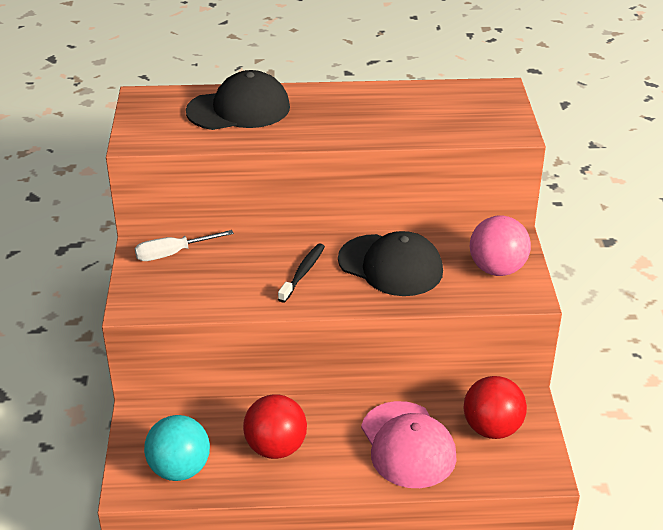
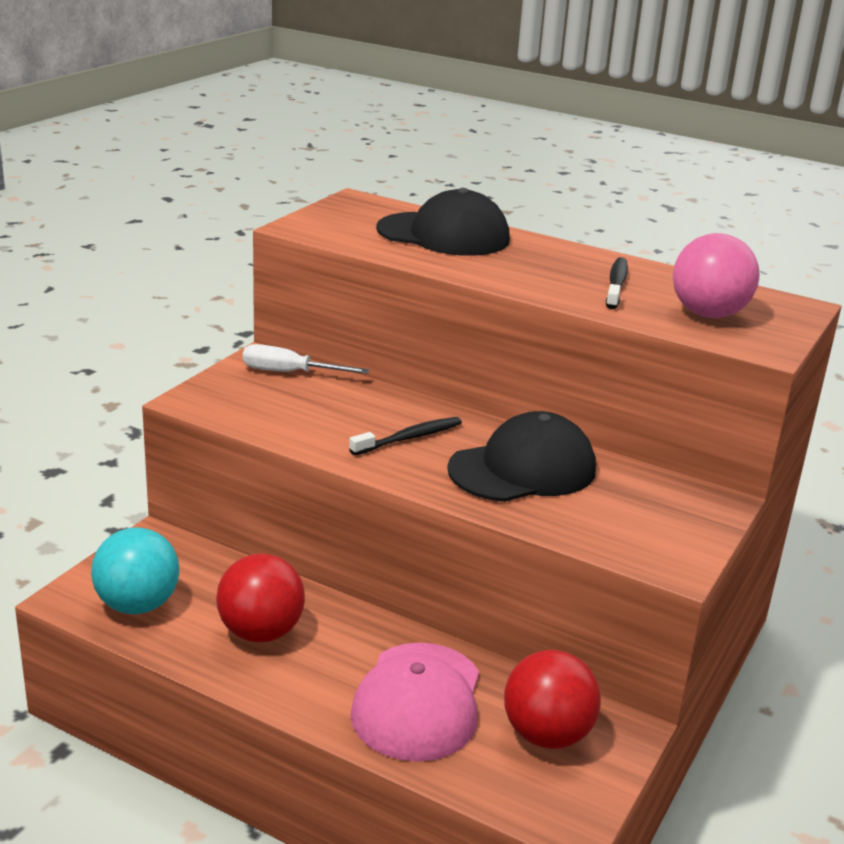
camera: 30 degrees right, 10 degrees down
black cap [338,231,443,296] -> black cap turned 90 degrees counterclockwise [447,411,596,502]
pink ball [470,215,531,276] -> pink ball moved to [673,233,760,318]
none -> black toothbrush [606,257,628,309]

